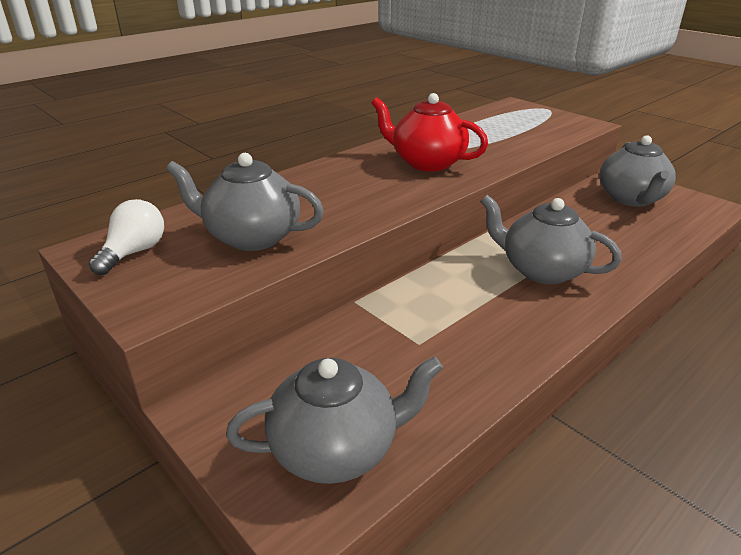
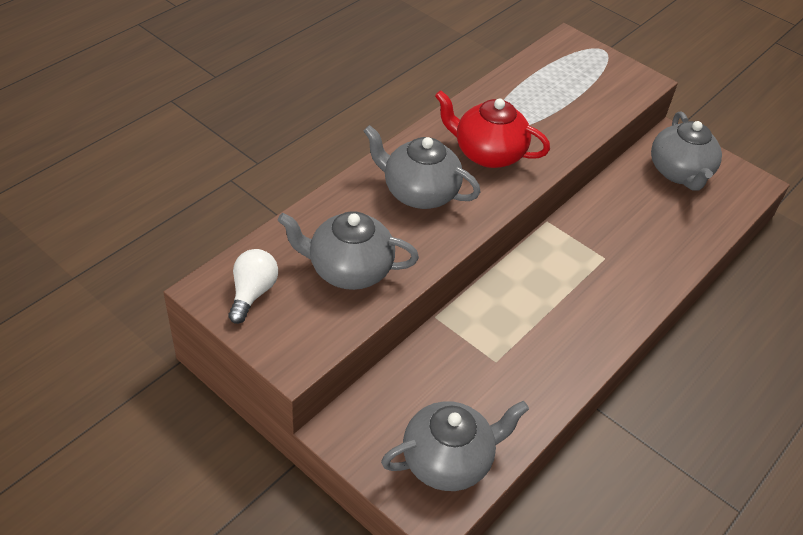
camera: 10 degrees left, 15 degrees up
grey teapot [481,195,622,284] -> grey teapot moved to [364,125,480,209]

